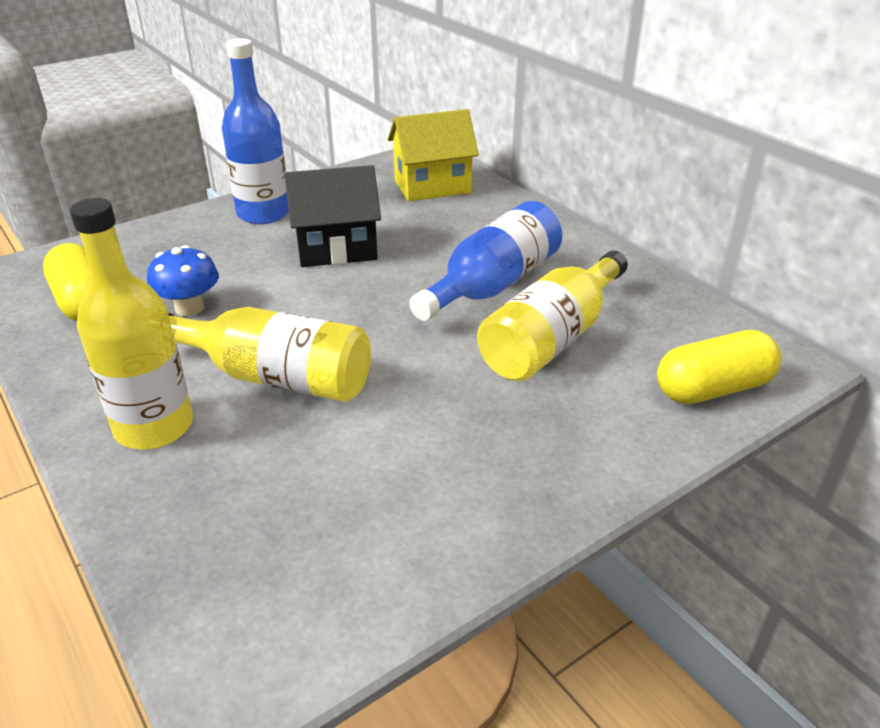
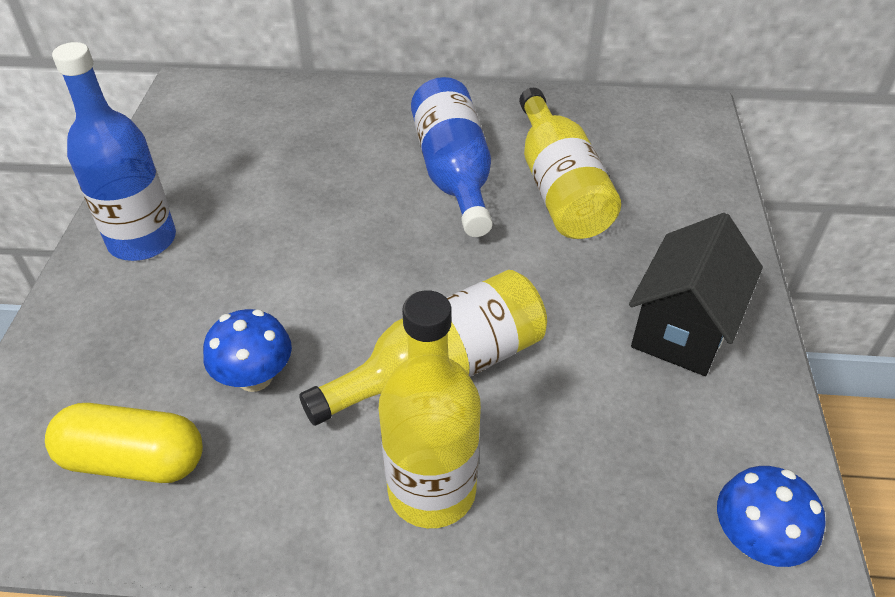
camera: 50 degrees left, 10 degrees up
black house [284,165,381,267] -> black house moved to [629,213,763,376]
yellow house [388,109,479,202] -> none
yellow capsule [657,330,781,404] -> none
none -> blue mushroom [717,466,825,567]

